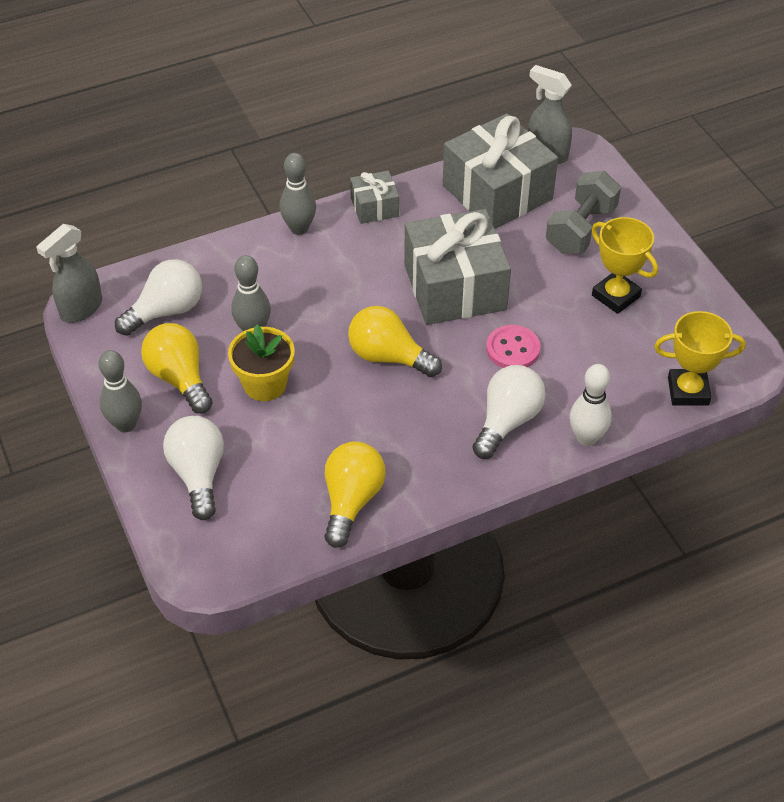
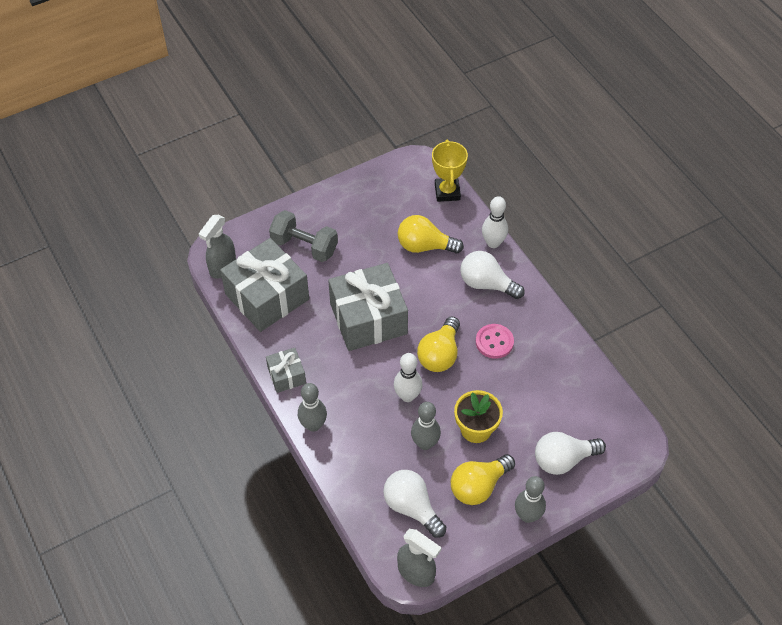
camera: 95 degrees left, 5 degrees up
yellow light bulb [325,442,386,548] -> yellow light bulb moved to [398,215,464,253]
pink button [486,325,540,368] -> pink button moved to [476,324,514,359]
yellow trophy [592,217,658,314] -> none
none -> white bowling pin [394,353,423,402]

